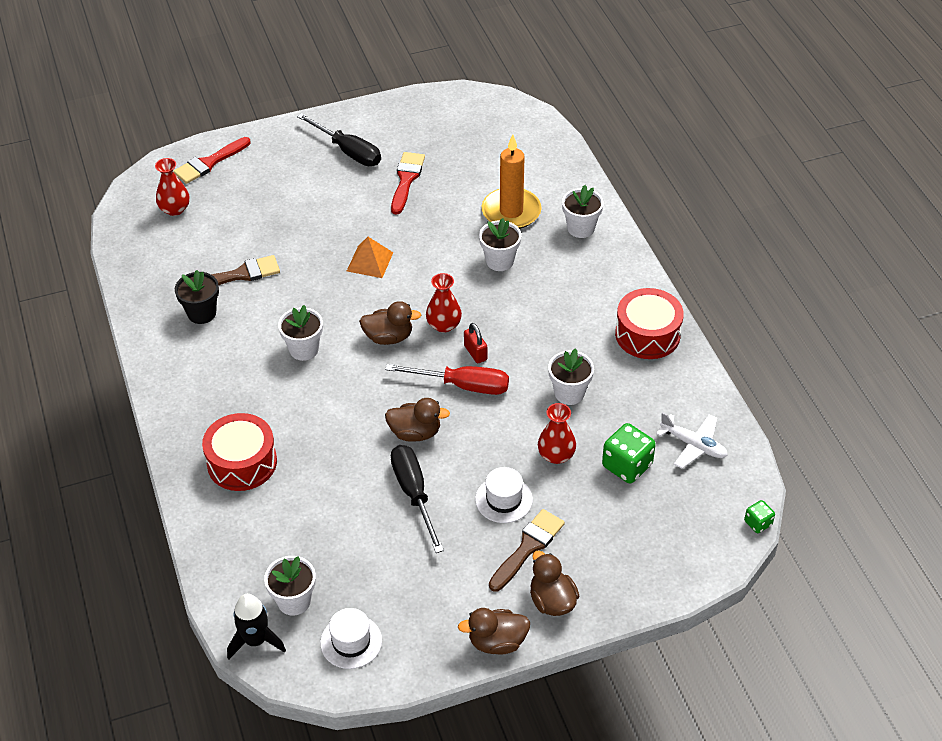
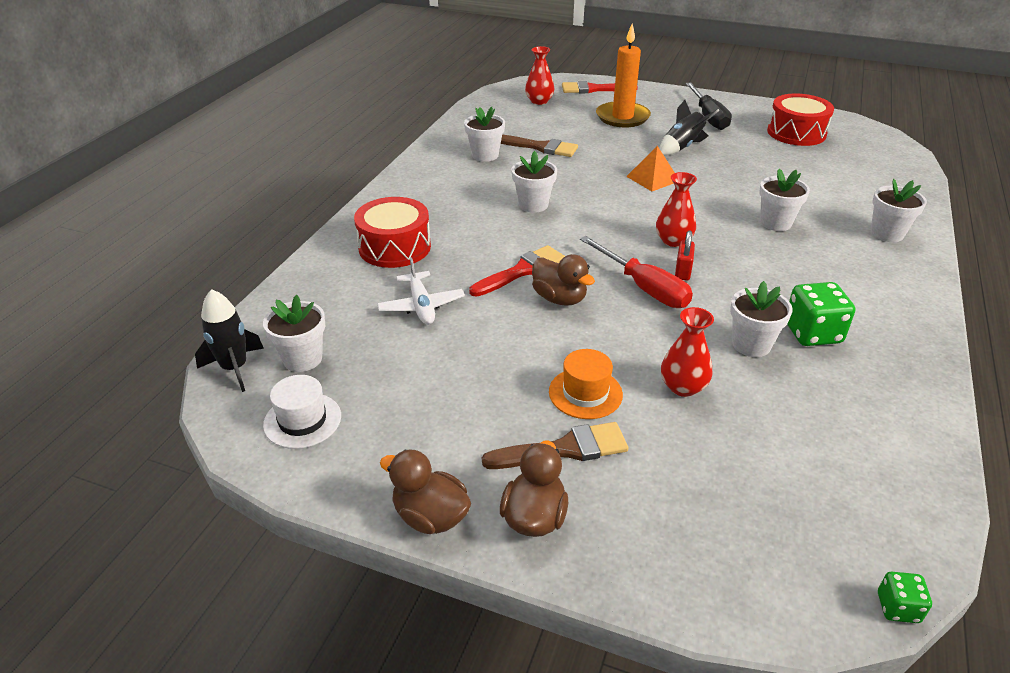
camera: 40 degrees right, 10 degrees down
black flower pot [175,270,219,324] -> white flower pot [464,107,505,162]
brown duck [359,301,421,345] -> none
red brush [391,152,425,214] -> red brush moved to [469,245,565,297]
black screwdriver [391,445,444,553] -> none
white hat [475,467,533,523] -> orange hat [549,349,623,419]
orange candle [482,134,542,229] -> orange candle moved to [596,23,651,127]
green dice [602,423,656,484] -> green dice moved to [787,282,855,346]
red drum [615,288,684,359] -> red drum moved to [767,94,834,146]
white plane [656,412,728,468] -> white plane moved to [377,257,465,325]
none -> black rocket [659,100,719,155]

